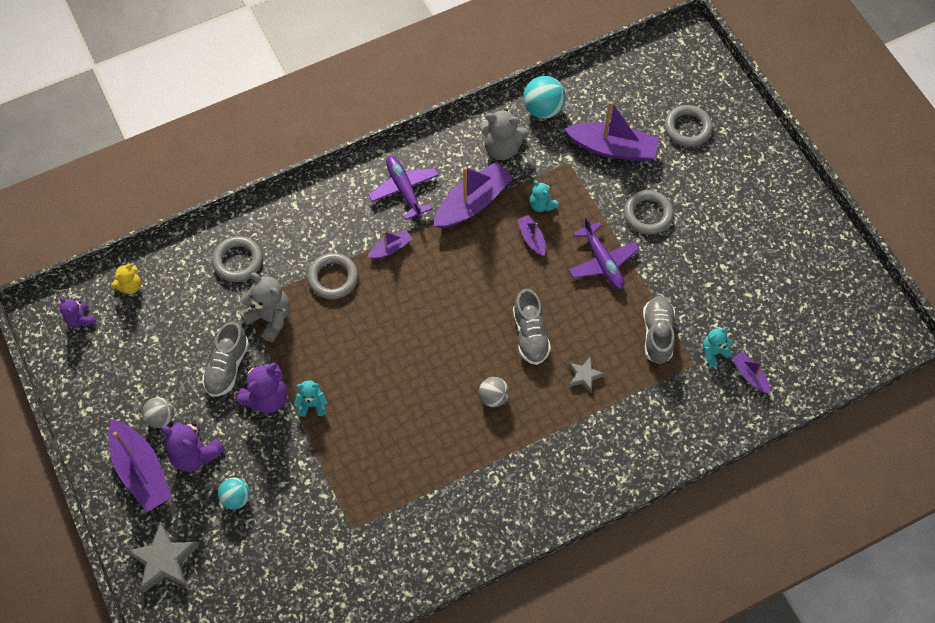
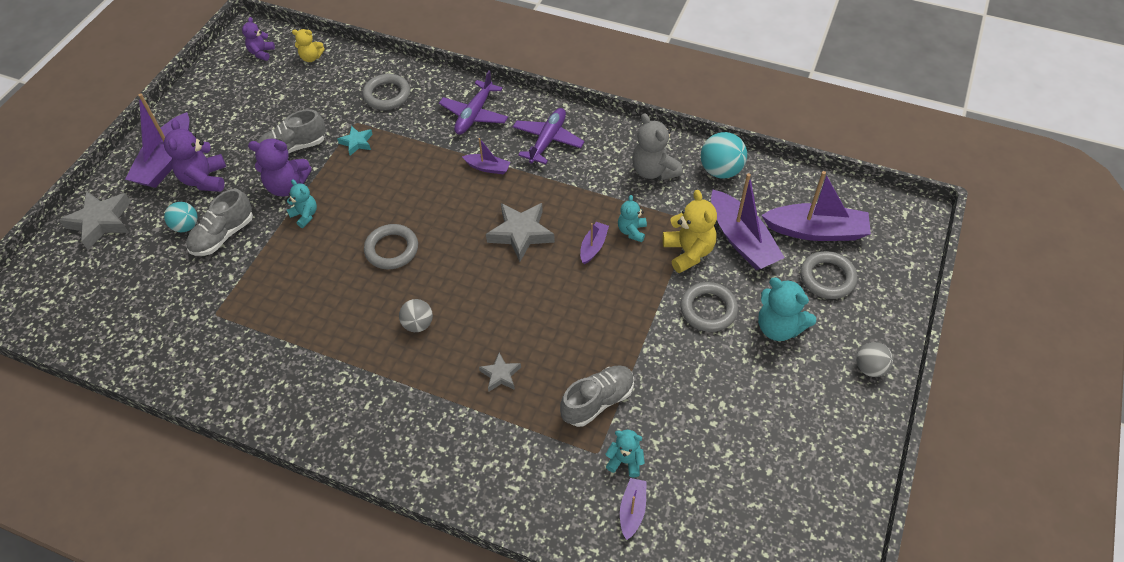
camera: 50 degrees right, 10 degrees down
grey ball [142,397,174,428] -> grey ball moved to [856,342,893,377]
grey teddy bear [240,273,290,342] -> turquoise star [337,126,373,156]
grey ring [308,253,358,299] -> grey ring moved to [364,224,418,269]
purple boat [434,162,513,229] -> purple boat moved to [761,171,871,241]
grey shoe [513,289,551,365] -> grey shoe moved to [186,189,253,256]
purple plane [568,217,640,289] -> purple plane moved to [439,71,508,134]
none -> grey star [486,203,555,262]
none -> yellow teddy bear [663,190,717,273]
none -> turquoise teddy bear [758,277,816,341]

